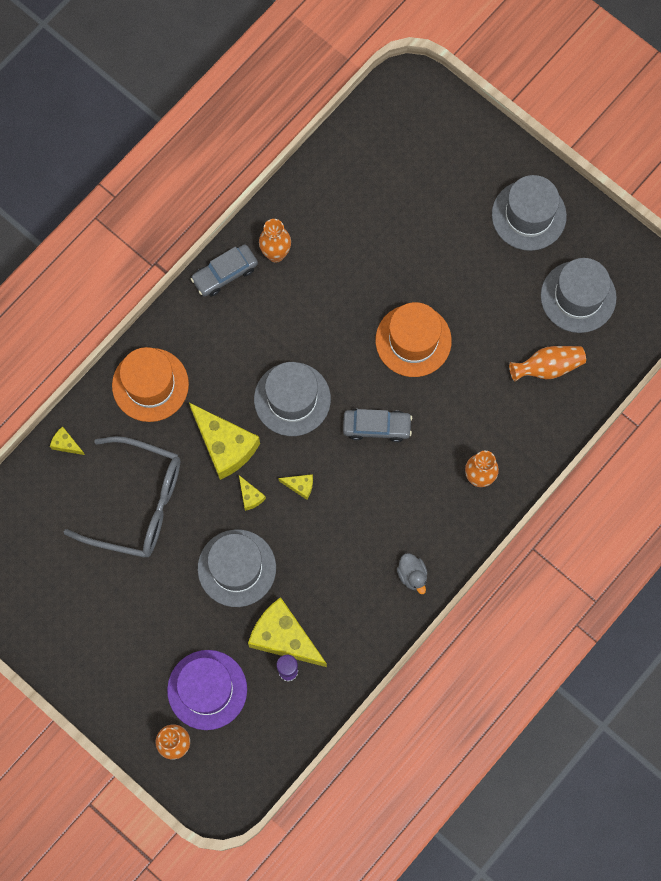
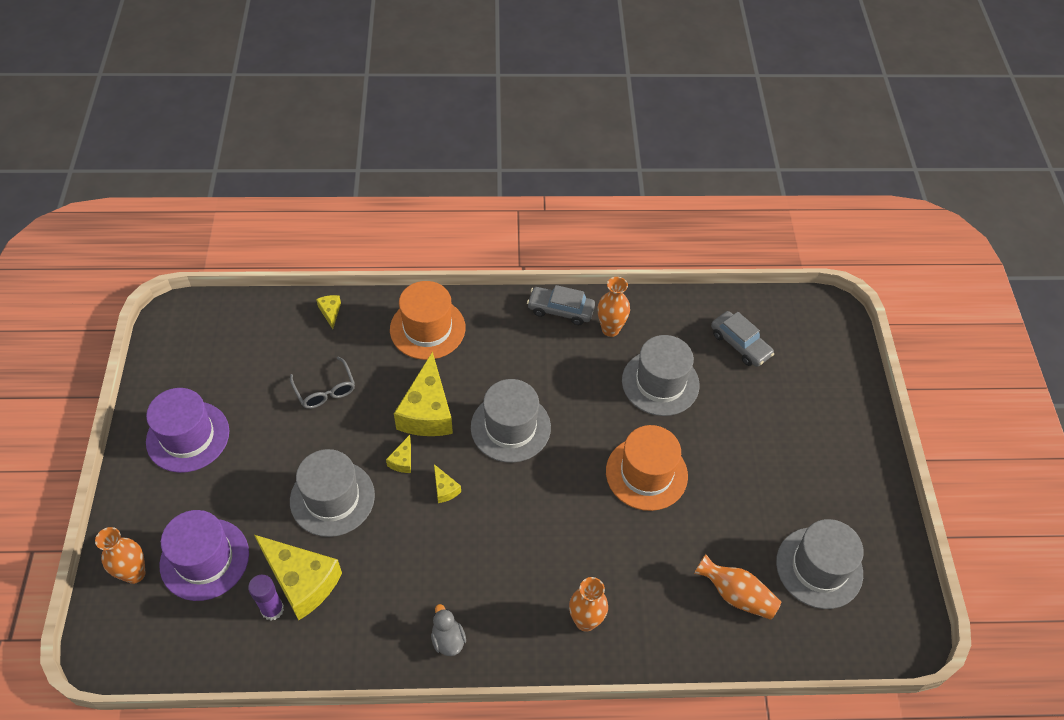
camera: 45 degrees right, 20 degrees down
grey glasses [63,436,180,558] -> grey glasses [290,357,355,409], size x0.51
yellow cheese [248,597,327,667] -> yellow cheese turned 135 degrees clockwise [254,535,342,620]
grey car [343,409,412,442] -> grey car moved to [711,311,774,367]
grey duck [397,553,428,594] -> grey duck turned 135 degrees clockwise [431,604,466,656]
grey hat [492,175,567,251] -> grey hat moved to [622,335,700,416]
none -> purple hat [146,388,229,473]

